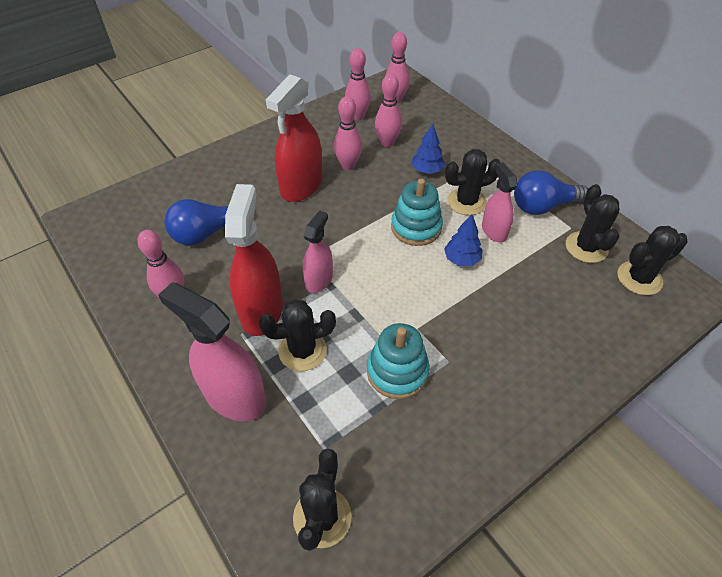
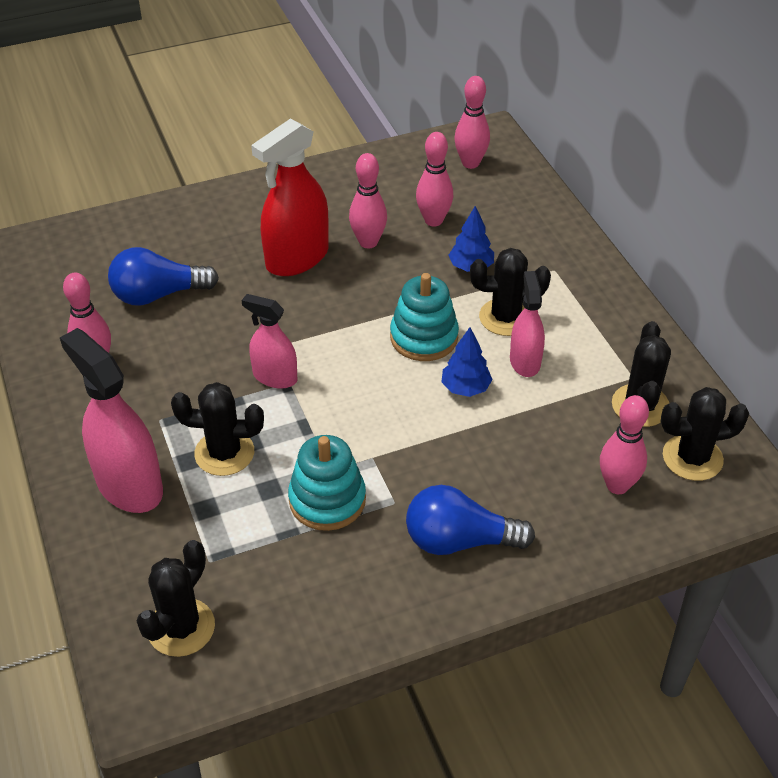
camera: 15 degrees right, 5 degrees down
red spray bottle [225,184,283,336] -> none
pink spray bottle [303,210,333,293] -> pink spray bottle turned 105 degrees counterclockwise [242,294,297,389]
pink bowling pin [345,48,371,121] -> pink bowling pin moved to [600,395,649,494]
blue light bulb [514,170,588,215] -> blue light bulb moved to [406,485,535,555]

